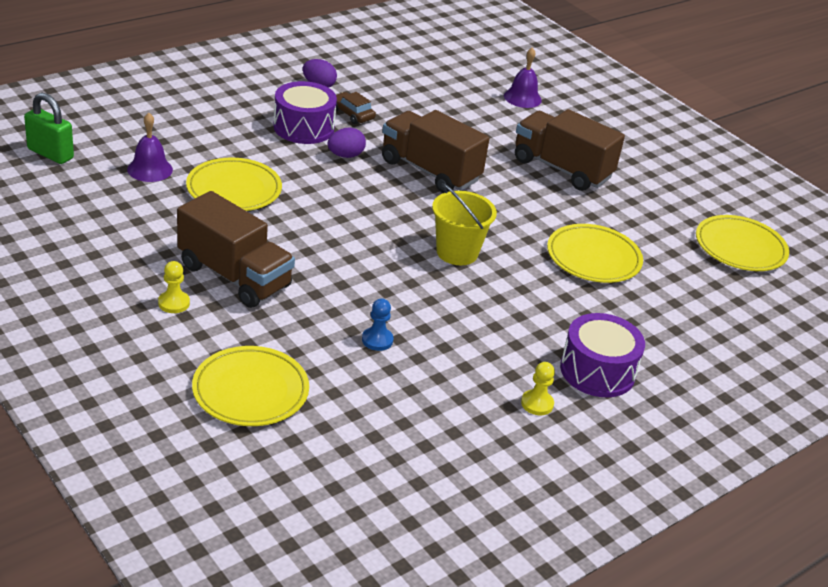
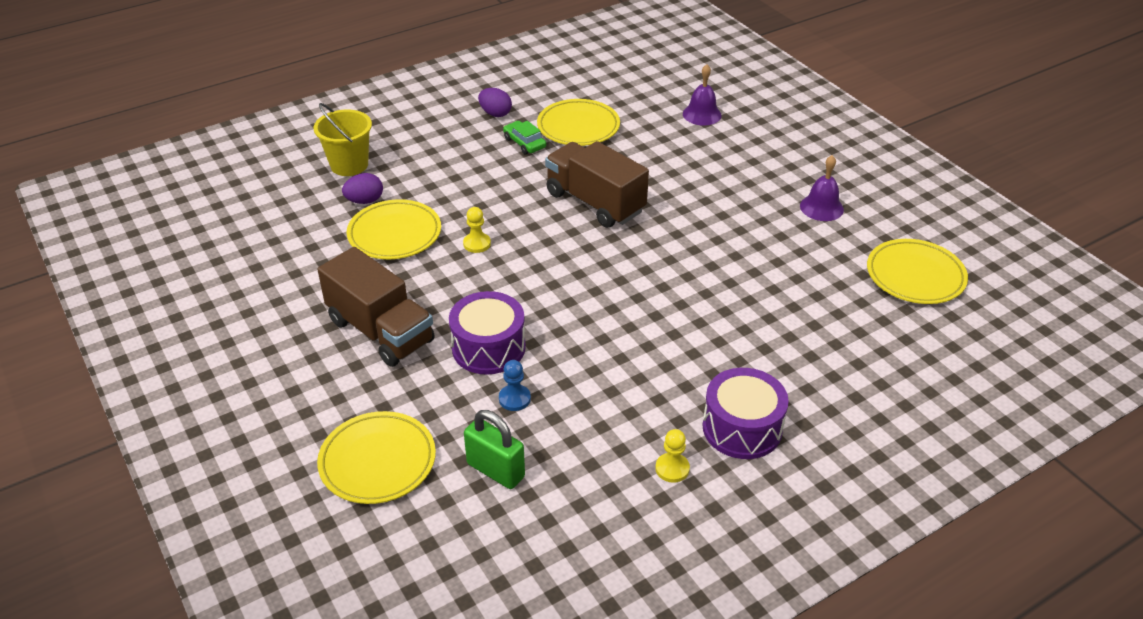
camera: 10 degrees right, 5 degrees up
green padlock [24,93,74,164] -> green padlock moved to [464,410,525,489]
purple bell [127,113,173,182] -> purple bell moved to [800,155,844,221]
yellow pawn [158,261,190,313] -> yellow pawn moved to [463,207,491,253]
purple drum [273,81,337,144] -> purple drum moved to [449,291,526,375]
purple egg [327,127,366,158] -> purple egg moved to [342,173,383,204]
brown car [336,92,376,124] -> green car [503,121,546,154]
yellow bucket [432,183,497,265] -> yellow bucket moved to [314,103,372,176]
brown truck [515,109,625,191] -> none
yellow plate [547,224,643,283] -> yellow plate moved to [537,99,620,146]

